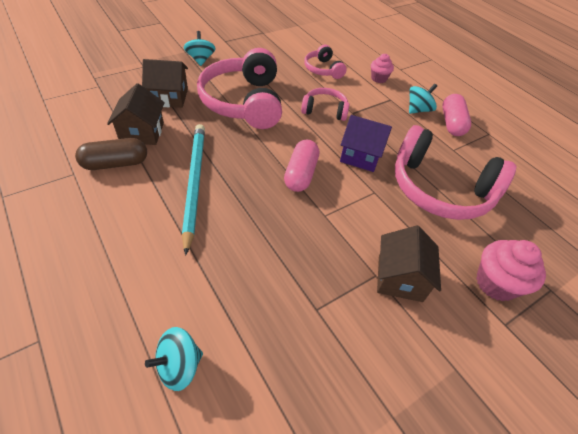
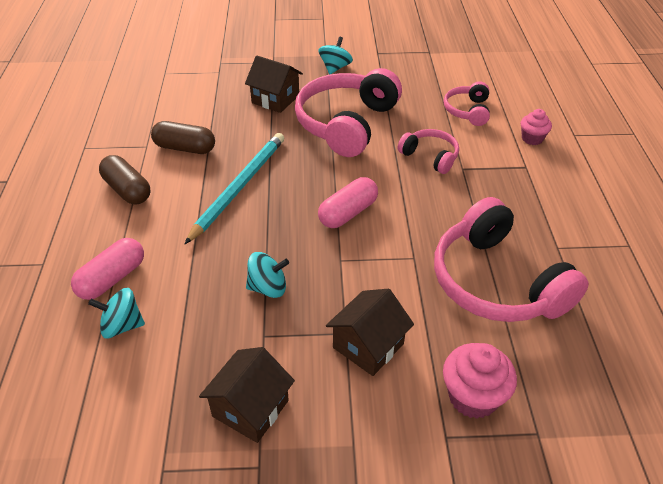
camera: 35 degrees right, 5 degrees down
brown house [107,83,165,145] -> brown house moved to [199,347,295,443]
purple house [340,115,392,172] -> none
turquoise spinning top [409,84,437,114] -> turquoise spinning top moved to [246,252,289,298]
pink capsule [442,94,471,136] -> pink capsule moved to [71,238,144,300]
none -> brown capsule [99,155,151,205]

